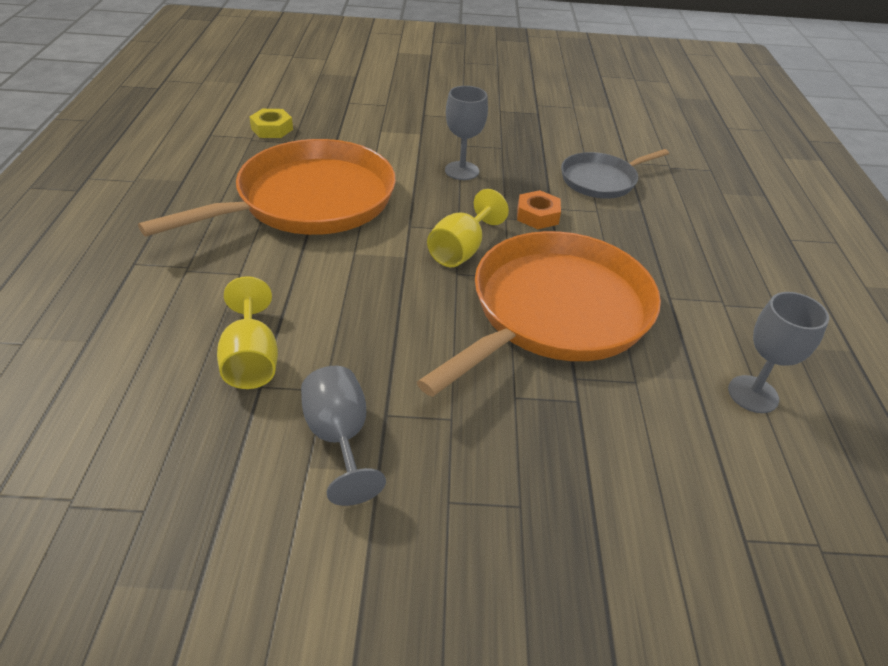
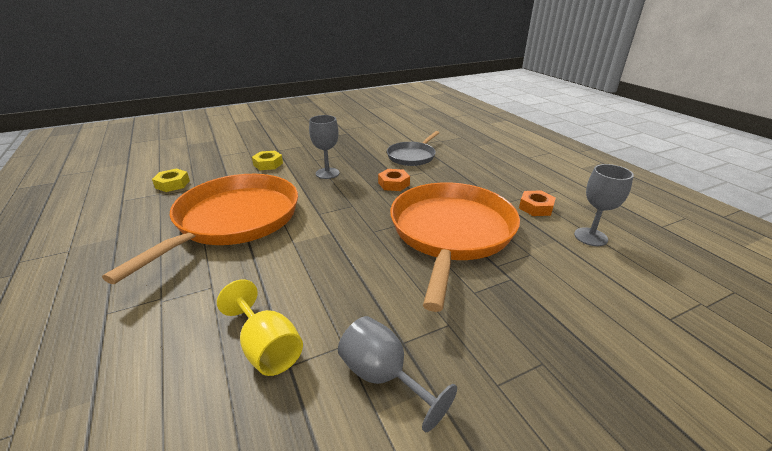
camera: 25 degrees left, 10 degrees down
yellow goblet [427,189,509,267] -> none
none -> yellow nut [252,151,283,170]
none -> orange nut [519,190,556,216]

